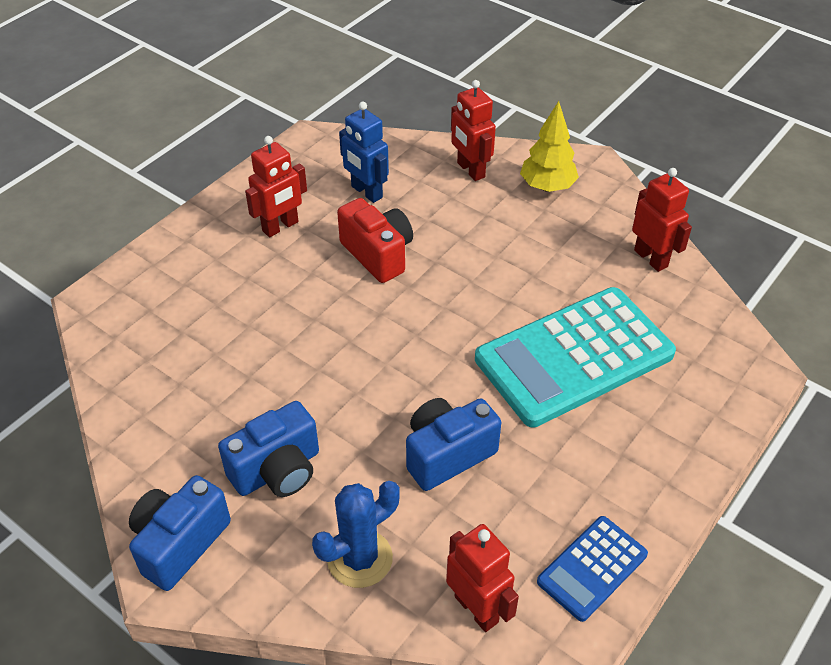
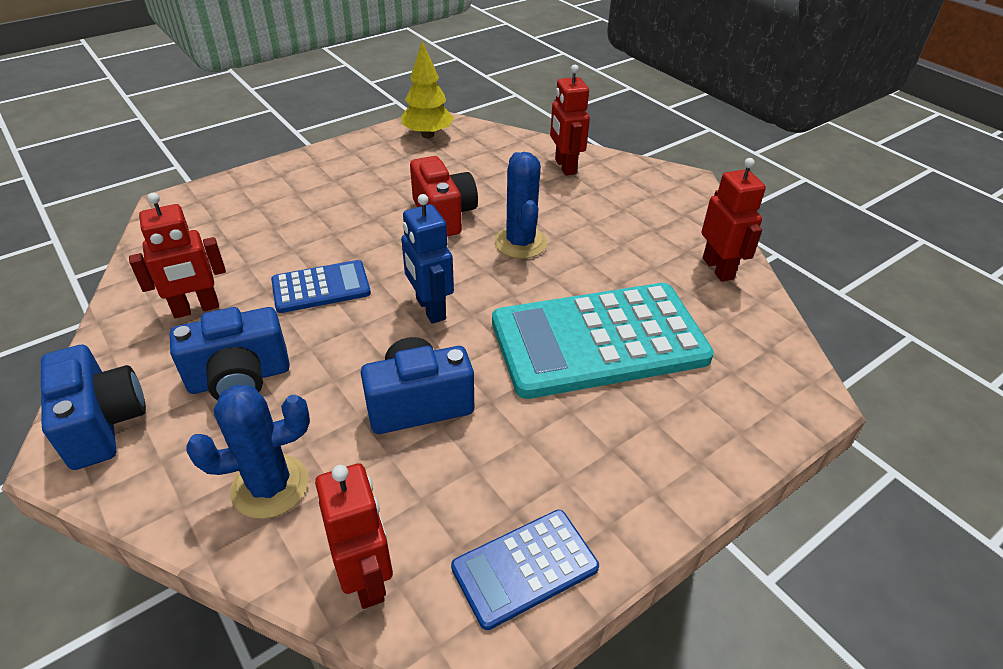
camera: 15 degrees right, 5 degrees down
blue camera [129,475,231,591] -> blue camera turned 105 degrees clockwise [41,345,146,470]
red robot [245,136,307,237] -> red robot moved to [129,193,226,319]
blue robot [339,102,389,203] -> blue robot moved to [401,194,454,324]
yellow tree [520,101,579,192] -> yellow tree moved to [401,41,454,138]
none -> blue calculator [271,260,371,313]
none -> blue cactus [494,152,547,259]

